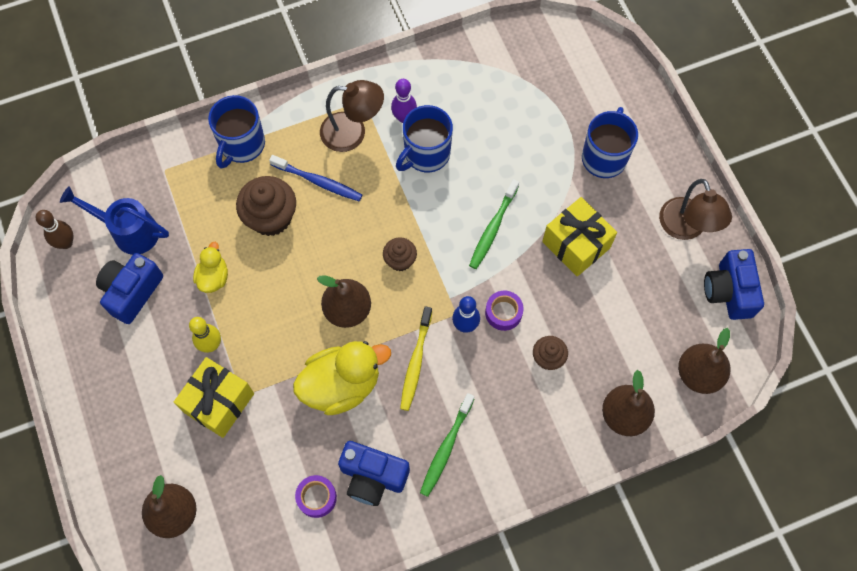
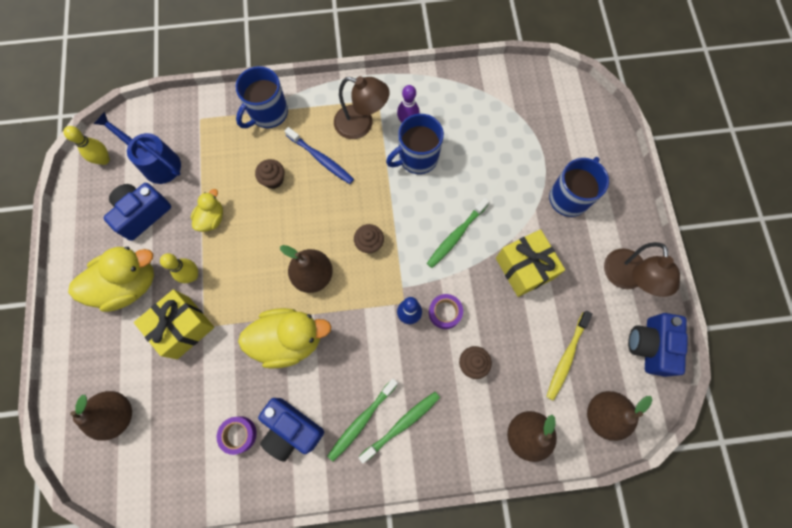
camera: 15 degrees right, 5 degrees up
brown bowling pin [36,210,73,249] -> yellow bowling pin [63,126,110,165]
brown cupcake [236,176,296,236] -> brown cupcake [255,159,284,189], size x0.57
yellow toothbrush [400,306,432,411] -> yellow toothbrush moved to [546,311,592,401]
none -> yellow duck [68,247,154,312]
none -> green toothbrush [359,392,440,464]

